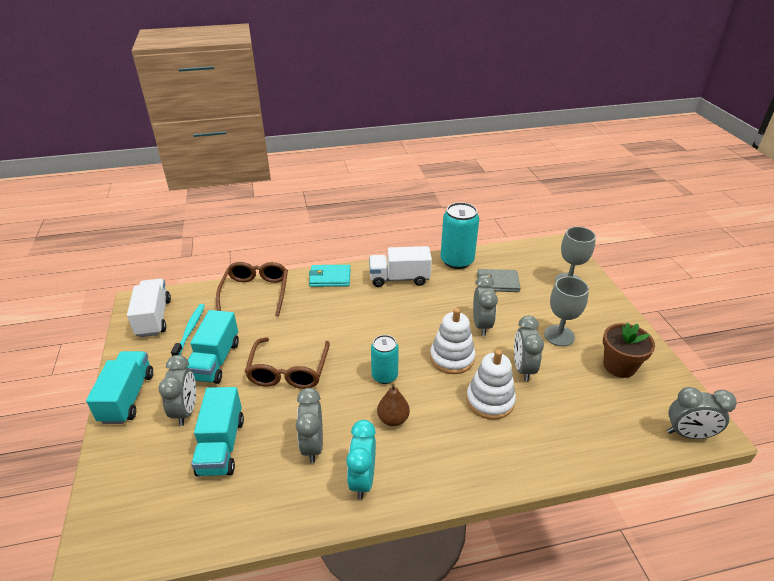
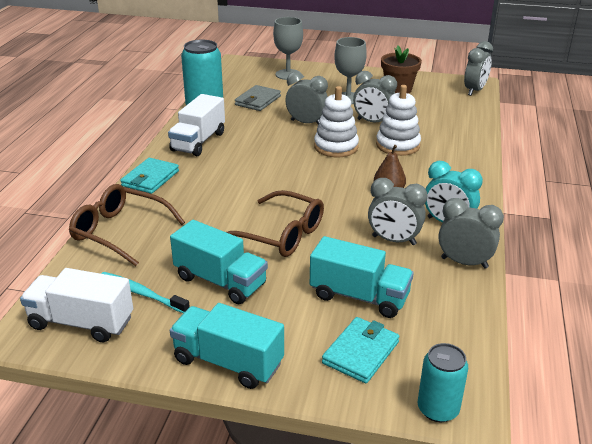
camera: 65 degrees left, 5 degrees down
grey clock [158,355,196,426] -> grey clock moved to [438,198,504,268]
turquoise can [371,335,399,384] -> turquoise can moved to [418,343,468,422]
none -> turquoise wallet [322,317,399,383]

